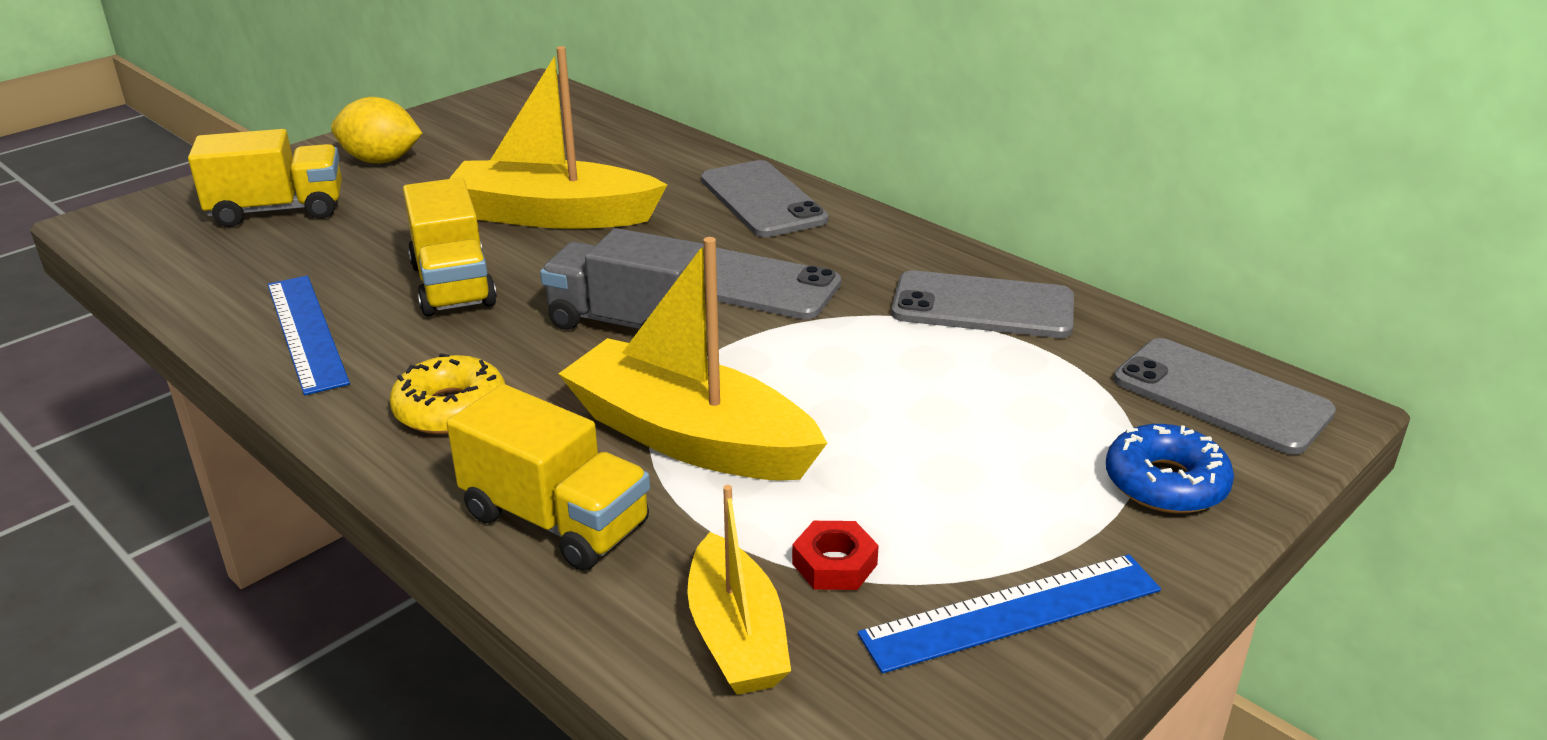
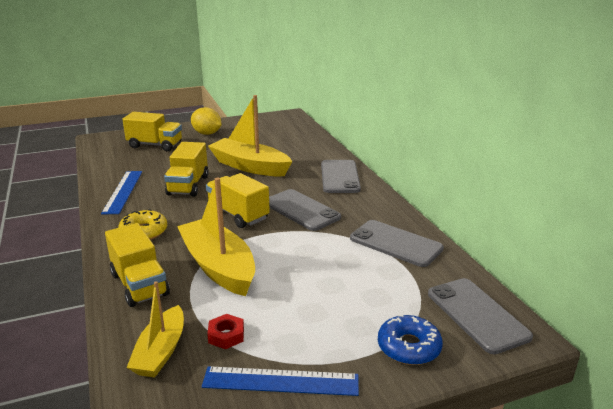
camera: 25 degrees right, 5 degrees down
grey truck [540,228,706,330] -> yellow truck [206,173,270,228]

